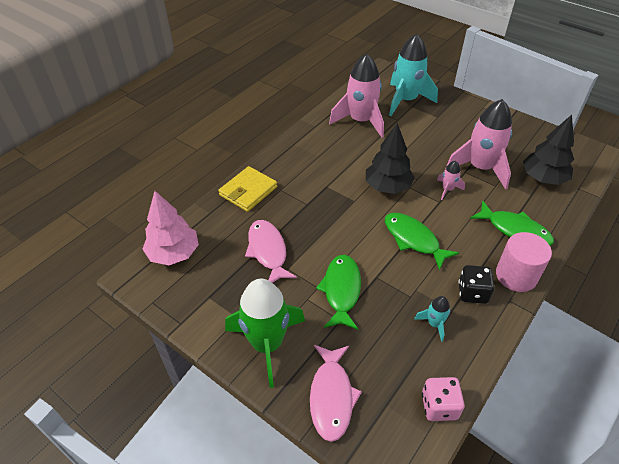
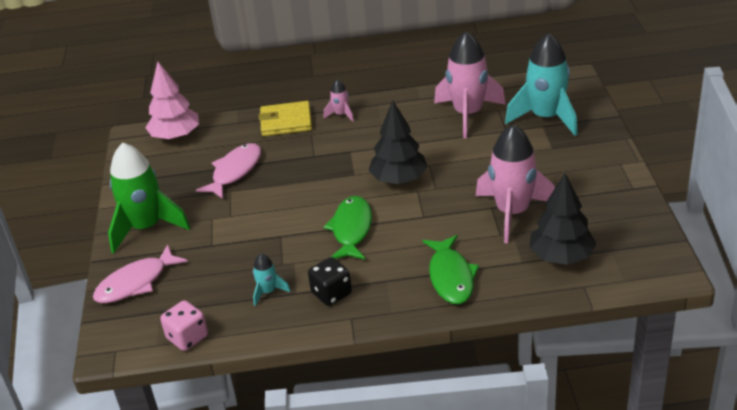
camera: 50 degrees right, 10 degrees down
green fish [316,255,361,330] -> none
pink rocket [437,161,465,200] -> pink rocket moved to [324,79,354,122]
pink cylinder [496,232,552,292] -> none

